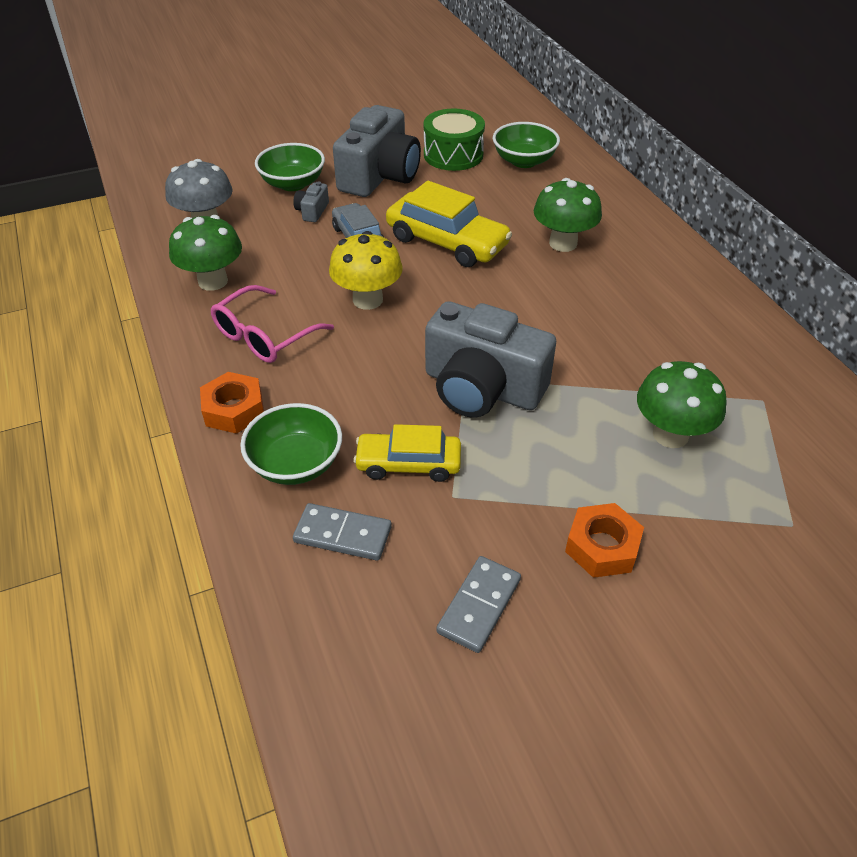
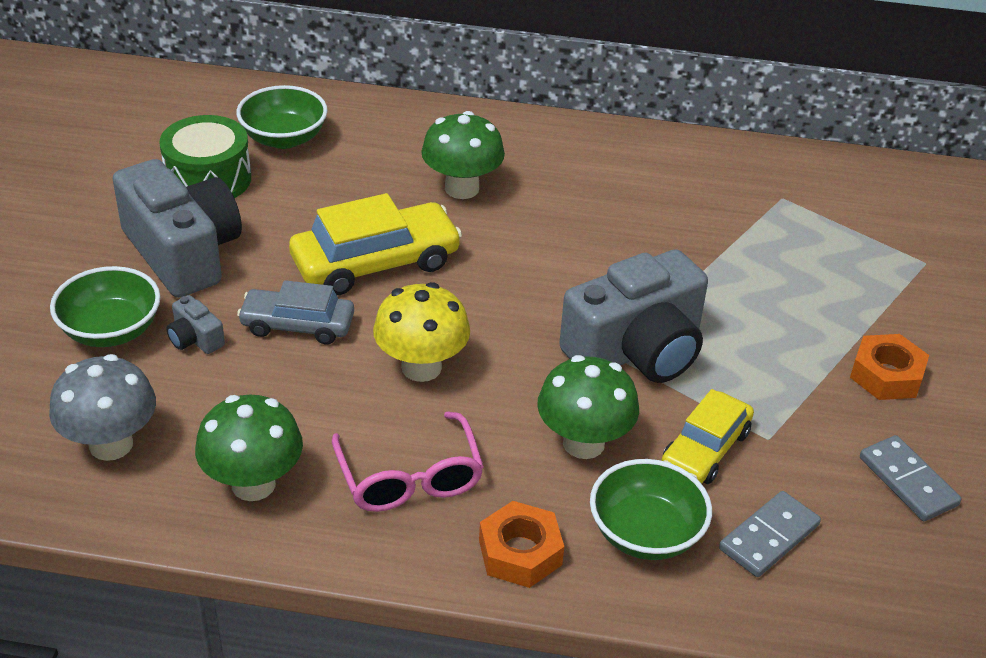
camera: 60 degrees left, 5 degrees down
green mushroom [637,361,727,448] -> green mushroom moved to [537,355,639,459]

